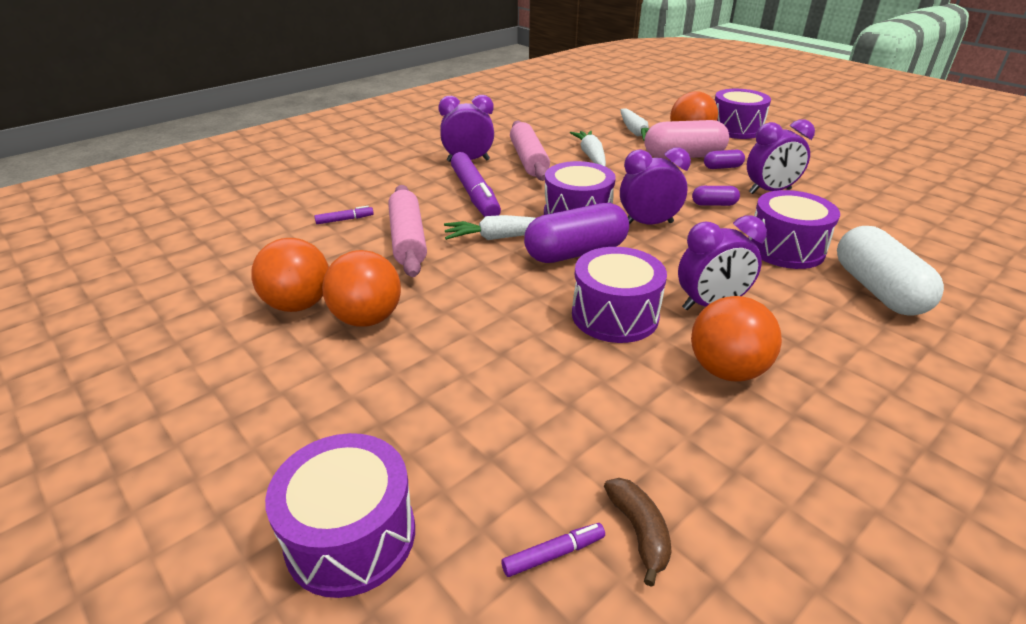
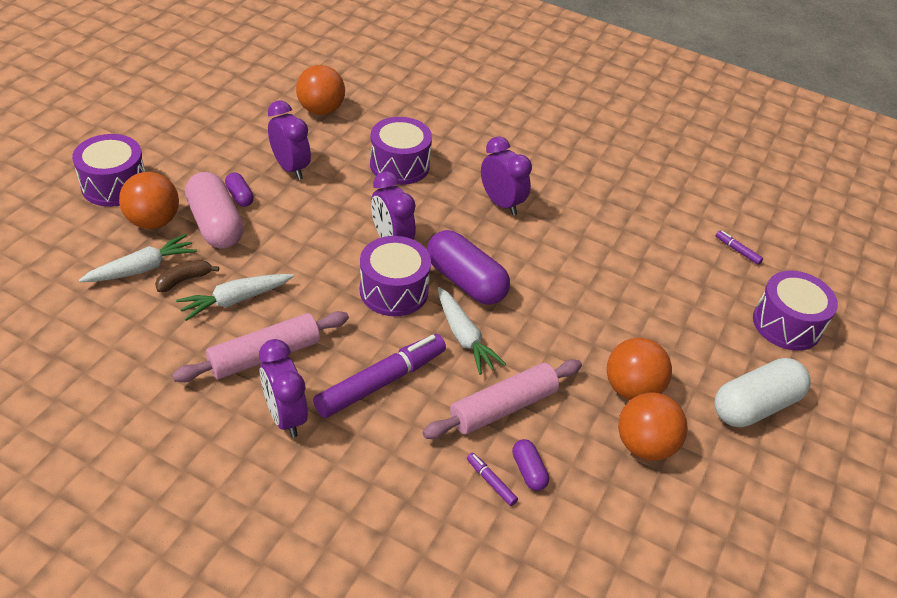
camera: 115 degrees left, 10 degrees up
purple drum [572,247,667,343] -> none
brown banana [604,478,672,587] -> brown banana moved to [155,260,219,292]
orange ball [691,296,782,382] -> orange ball moved to [296,65,345,115]
purple capsule [692,186,740,206] -> purple capsule moved to [512,439,549,491]
white capsule [837,226,944,316] -> white capsule moved to [715,358,811,428]

